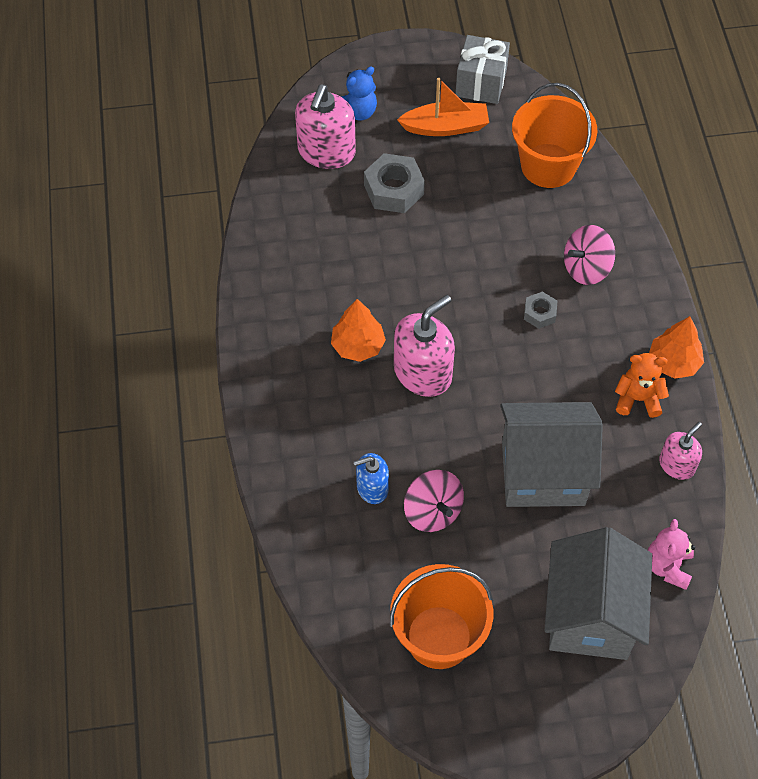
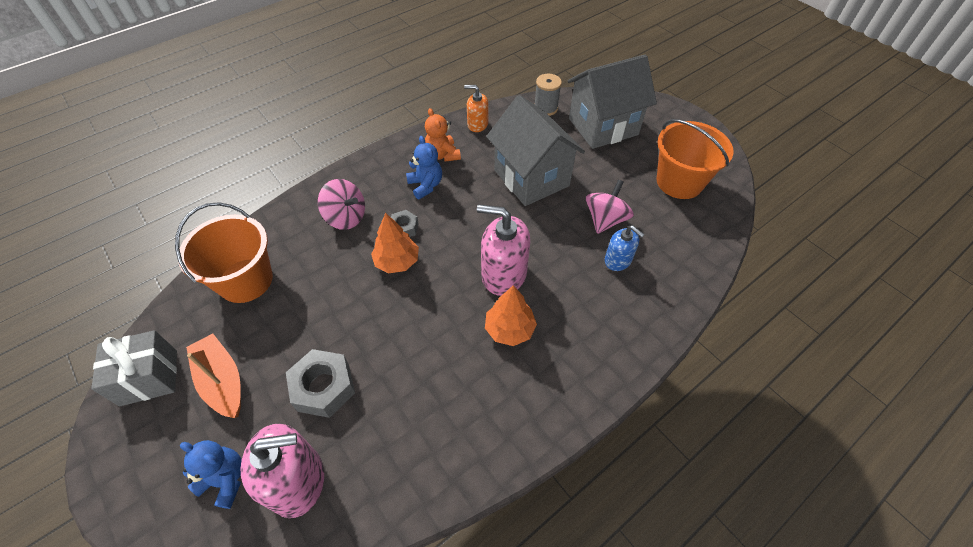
camera: 120 degrees left, 5 degrees down
pink teddy bear [648,519,695,590] -> grey spool [534,74,562,116]
orange tree [649,316,704,379] -> orange tree moved to [371,213,419,273]
pink soap dispenser [659,422,702,480] -> orange soap dispenser [464,85,489,132]
none -> blue teddy bear [406,136,442,200]

